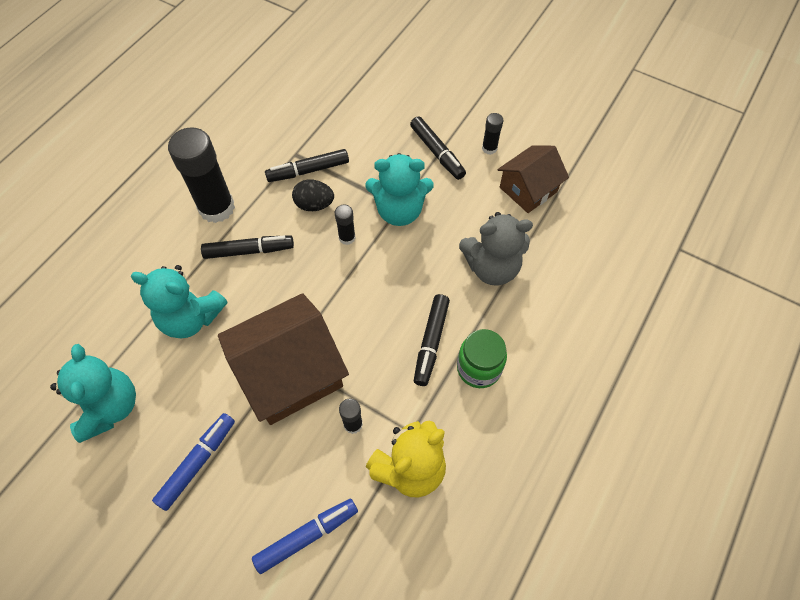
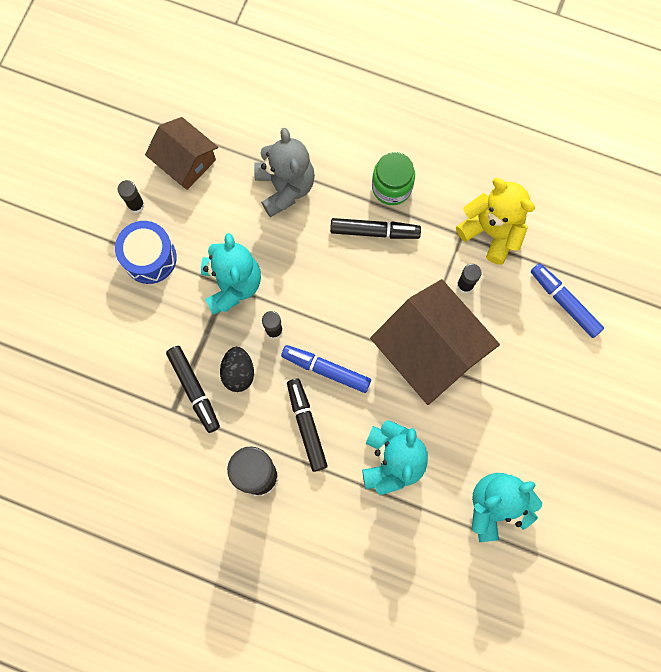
camera: 100 degrees left, 15 degrees up
blue marker [152,413,235,511] -> blue marker moved to [281,345,371,393]
black marker [410,116,466,180] -> blue drum [115,221,177,284]

